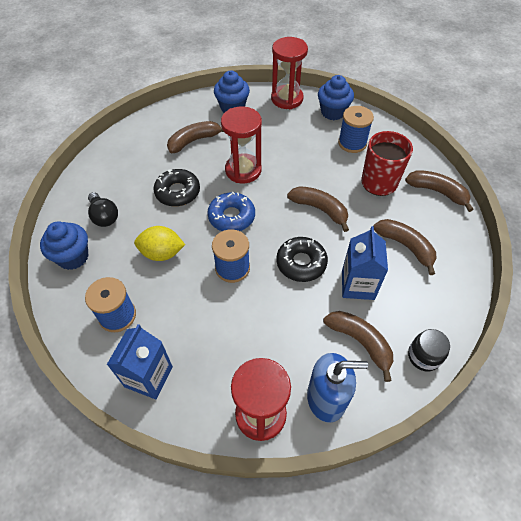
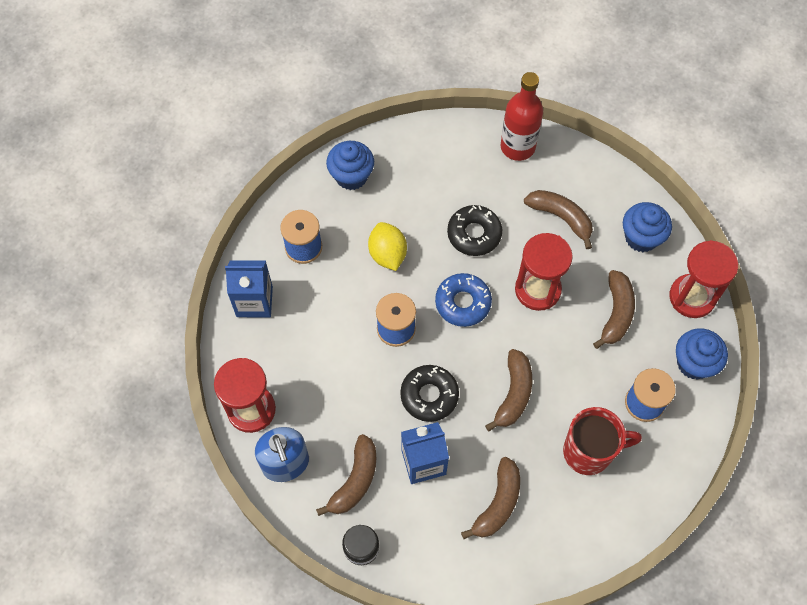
camera: 70 degrees right, 10 degrees up
black light bulb [88,192,118,227] -> none
brown banana [405,170,474,212] -> brown banana moved to [593,270,635,349]
none -> red bottle [501,72,543,161]

